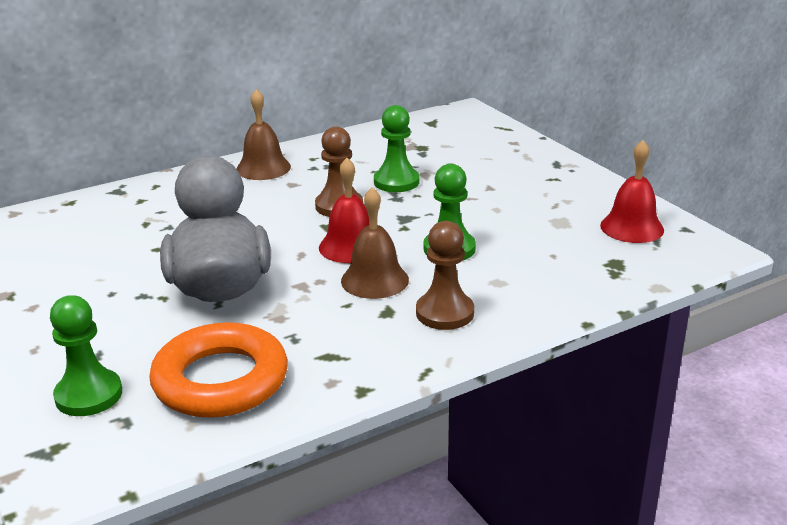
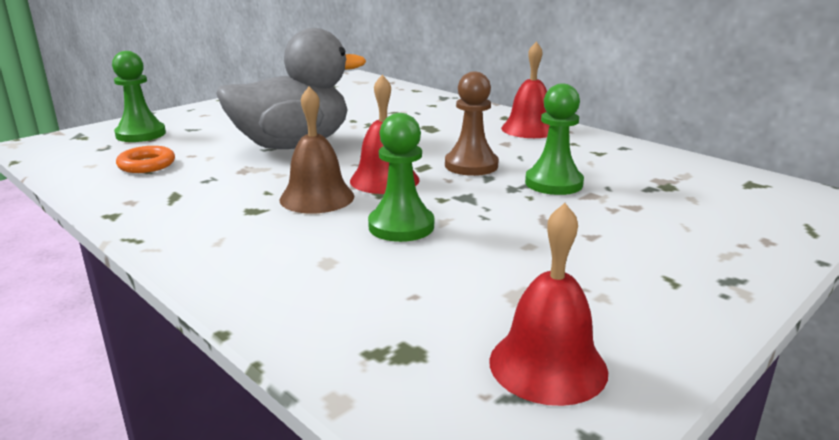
camera: 75 degrees right, 5 degrees down
orange ring [149,322,288,418] -> orange ring [116,146,175,173], size x0.49
brown bell [236,89,291,180] -> red bell [501,41,550,138]
brown pawn [416,221,474,330] -> none

